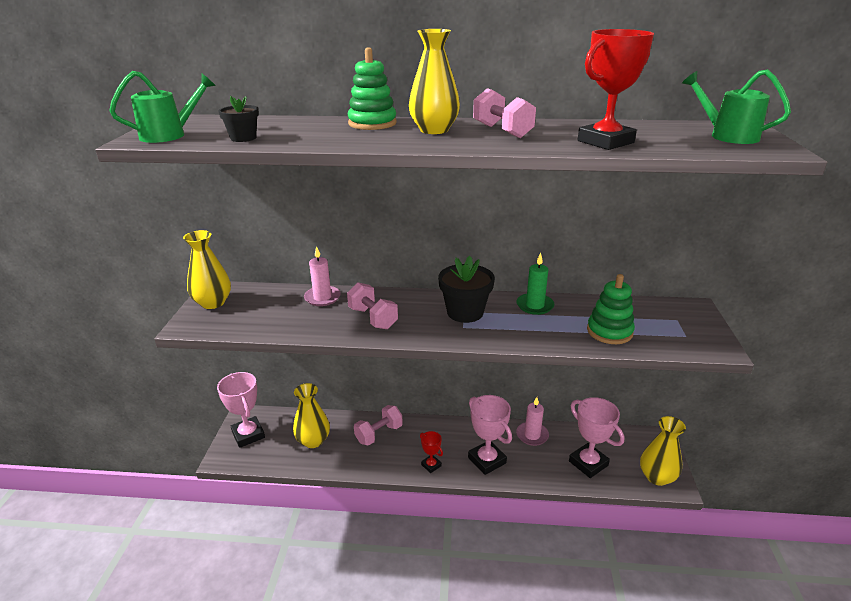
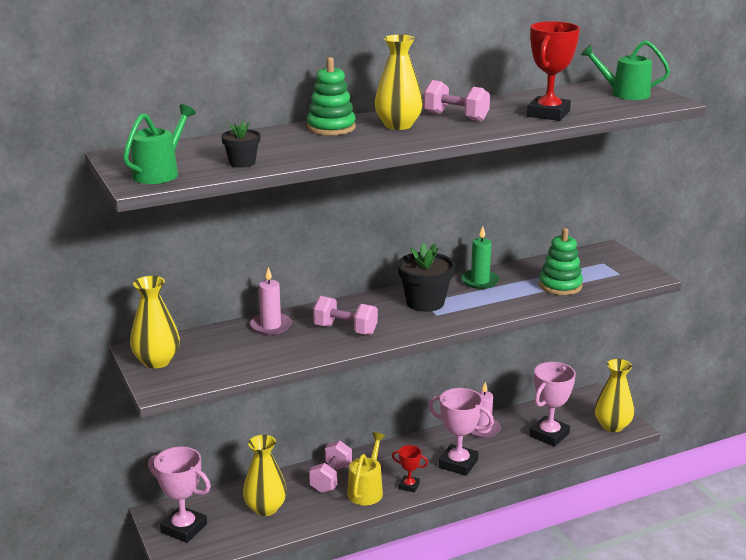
camera: 30 degrees left, 5 degrees down
pink trophy [569,397,624,478] -> pink trophy turned 75 degrees counterclockwise [529,362,576,447]
none -> yellow watering can [347,432,385,505]

